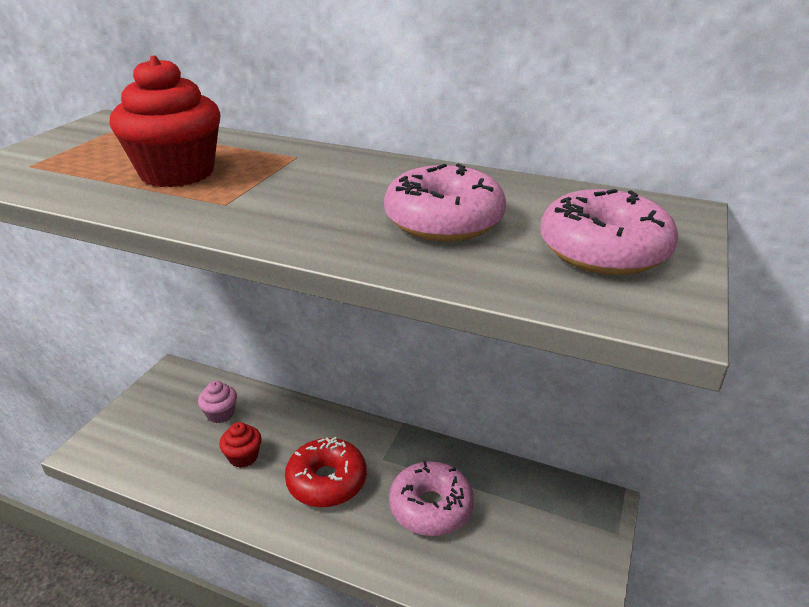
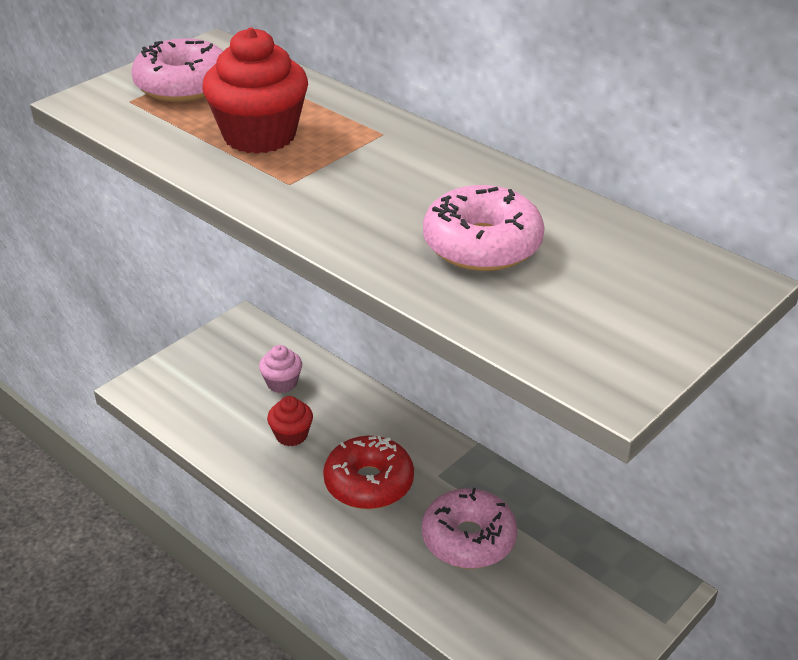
camera: 20 degrees right, 5 degrees up
pink donut [541,189,678,275] -> pink donut moved to [132,38,223,102]

